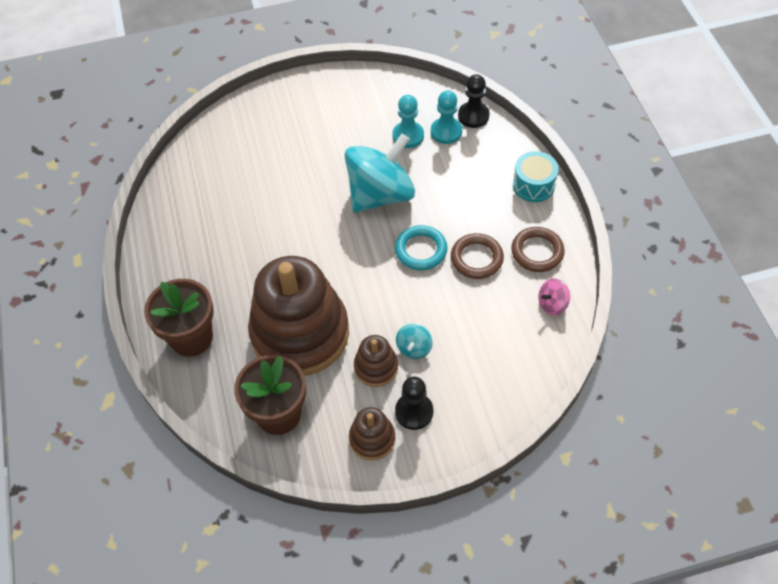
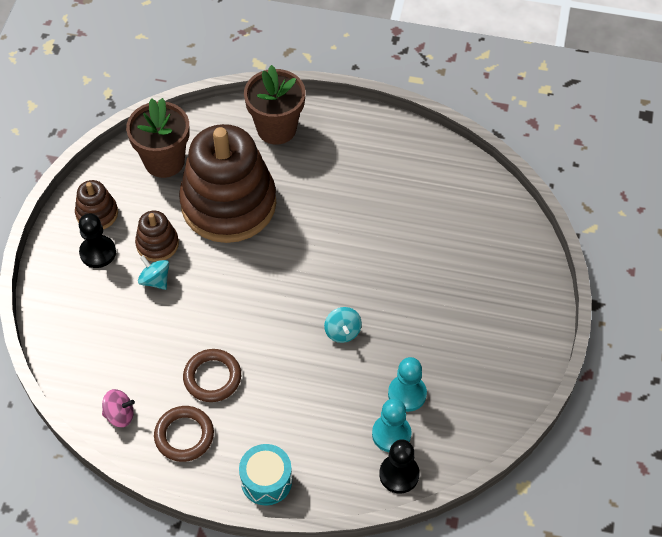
camera: 115 degrees right, 0 degrees up
turquoise spinning top [344,133,415,213] -> turquoise spinning top [324,307,362,343], size x0.41
turquoise ring [395,225,447,270] -> none
pink spinning top [538,279,570,315] -> pink spinning top turned 90 degrees clockwise [102,389,135,427]

